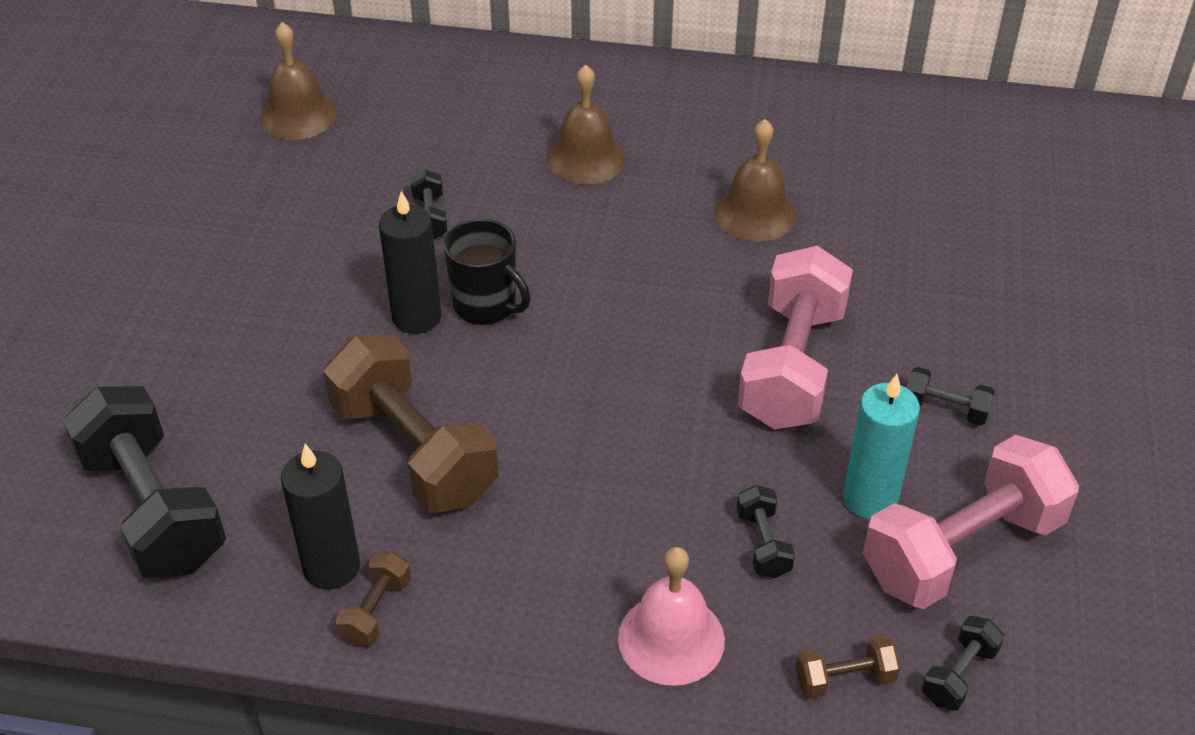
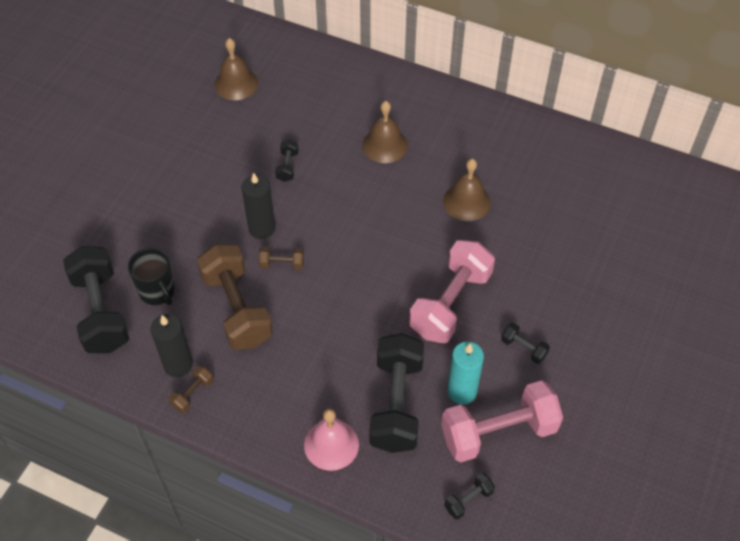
camera: 15 degrees right, 10 degrees up
black mug [444,219,530,325] -> black mug moved to [128,248,175,305]
black dumbbell [737,485,795,578] -> black dumbbell [369,333,424,453], size x2.31
brown dumbbell [795,635,901,699] -> brown dumbbell moved to [259,247,304,270]

